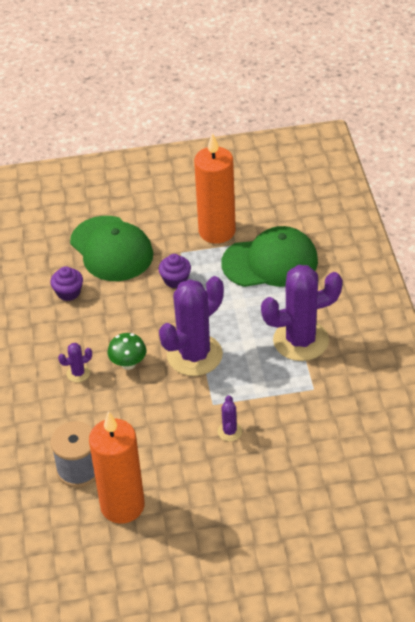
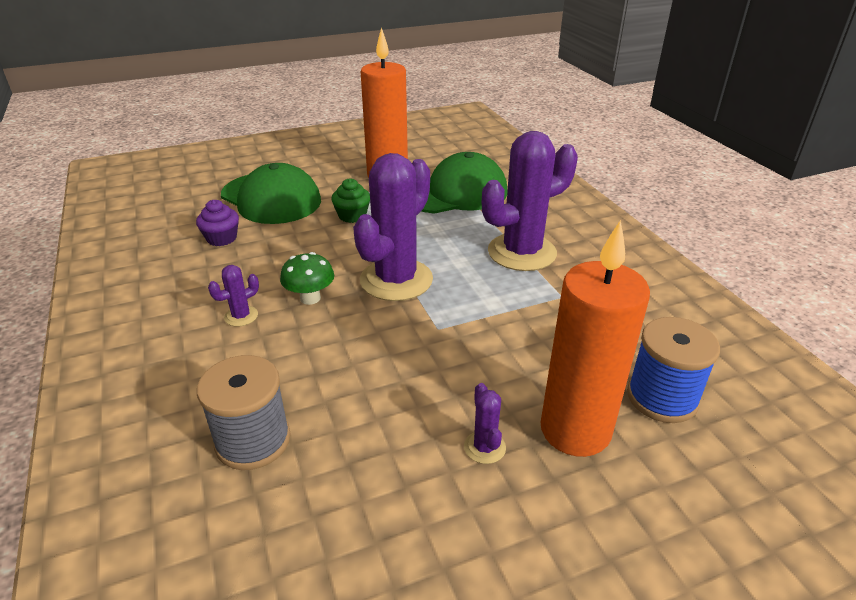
camera: 15 degrees left, 10 degrees down
orange candle [89,411,145,524] -> orange candle moved to [540,220,650,457]
purple cupcake [158,254,191,288] -> green cupcake [331,178,370,223]
purple cactus [217,395,242,441] -> purple cactus moved to [464,383,506,464]
none -> blue spool [627,317,720,423]

